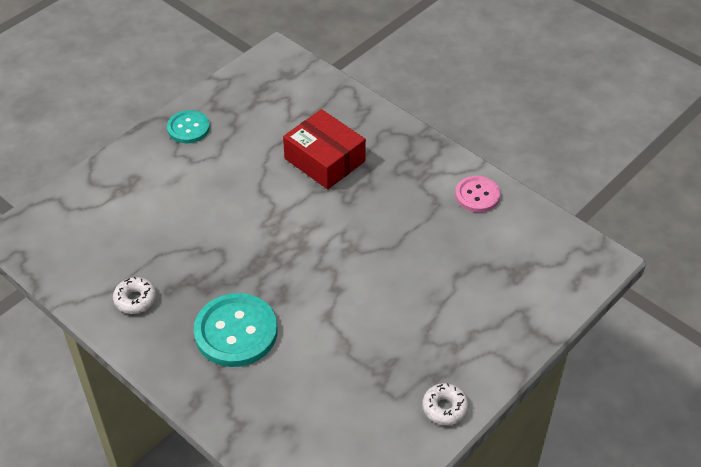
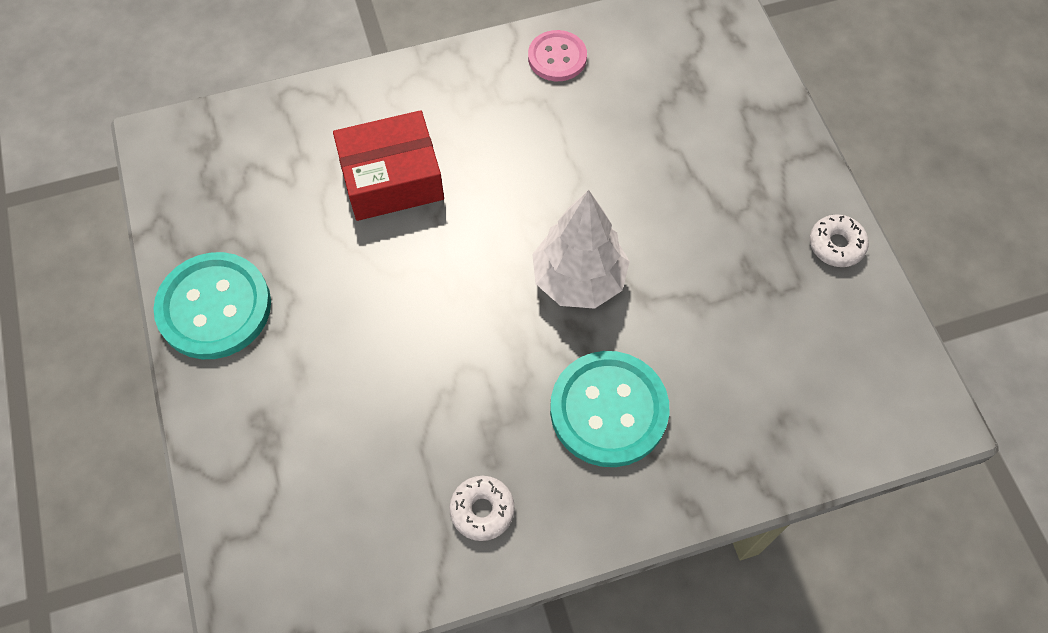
camera: 60 degrees left, 15 degrees up
turquoise button [167,110,210,143] -> turquoise button [153,252,271,359], size x1.68
none -> white tree [532,190,630,309]

